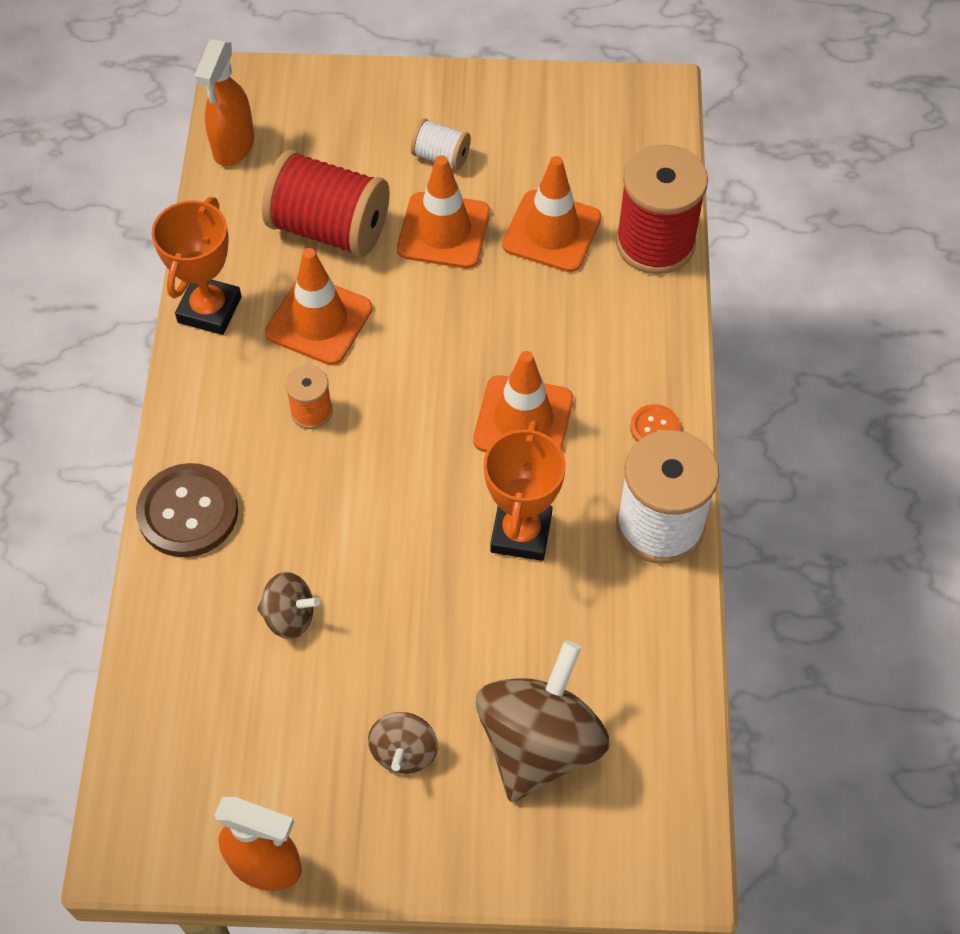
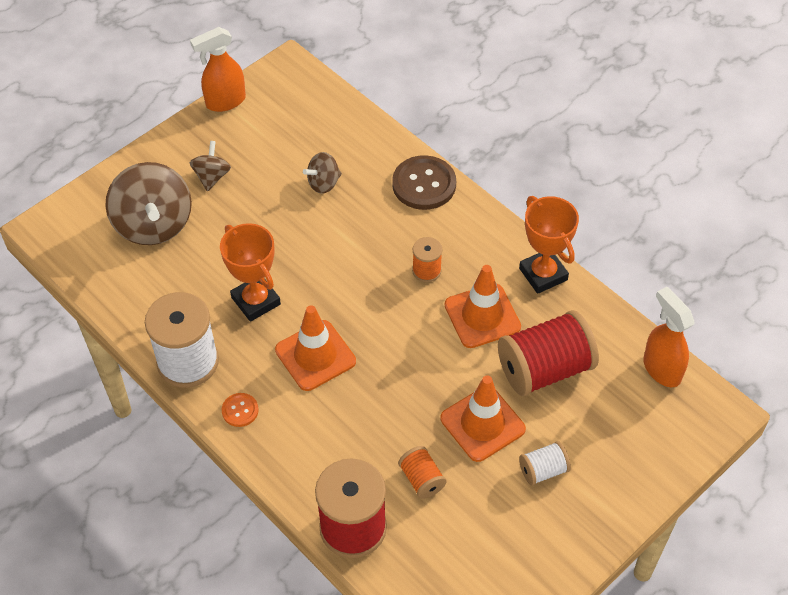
camera: 135 degrees right, 5 degrees down
brown spinning top [368,712,438,774] -> brown spinning top turned 45 degrees clockwise [190,141,231,192]
orange traffic cone [502,156,602,272] -> orange spool [398,446,446,499]

